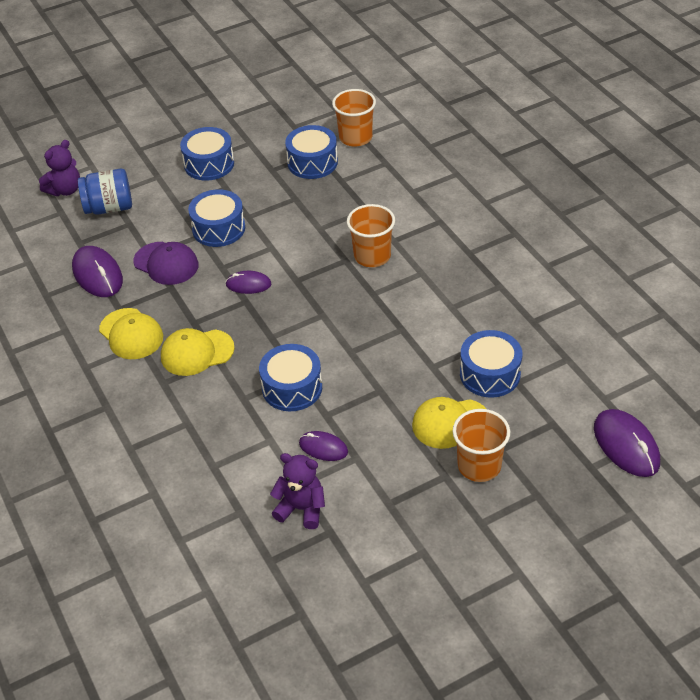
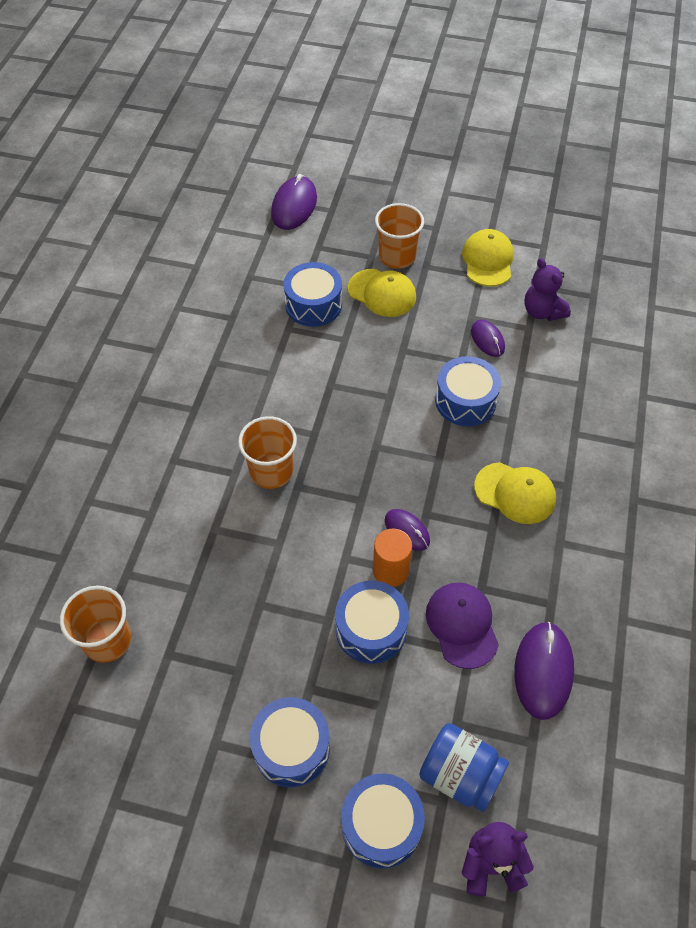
camera: 140 degrees left, 10 degrees up
yellow cap [99,308,163,359] -> yellow cap moved to [462,229,514,286]
blue drum [285,125,338,179] -> blue drum moved to [341,773,425,869]
none -> orange cylinder [373,528,412,587]

